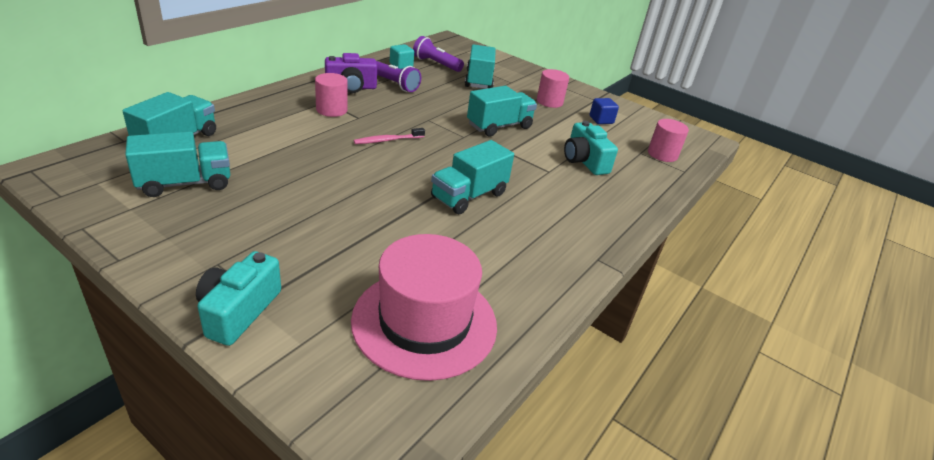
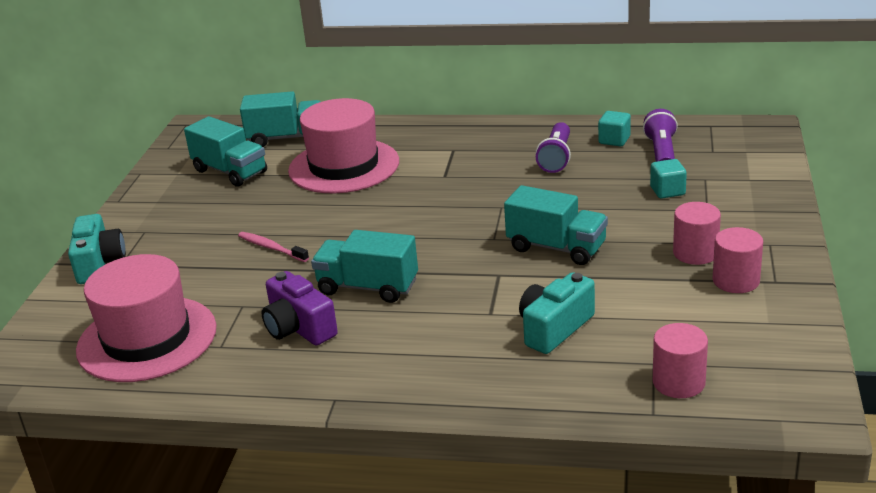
camera: 70 degrees right, 5 degrees down
turquoise camera [196,251,281,346] -> turquoise camera turned 90 degrees clockwise [68,214,126,284]
pink cylinder [315,73,348,117] -> pink cylinder moved to [712,227,763,293]
purple camera [325,53,377,93] -> purple camera moved to [261,271,338,346]
pink toothbrush [354,128,425,144] -> pink toothbrush moved to [238,232,309,262]
turquoise truck [465,44,496,89] -> turquoise cube [650,159,687,199]
blue cube [590,98,619,124] -> none
none -> pink hat [288,98,399,193]

